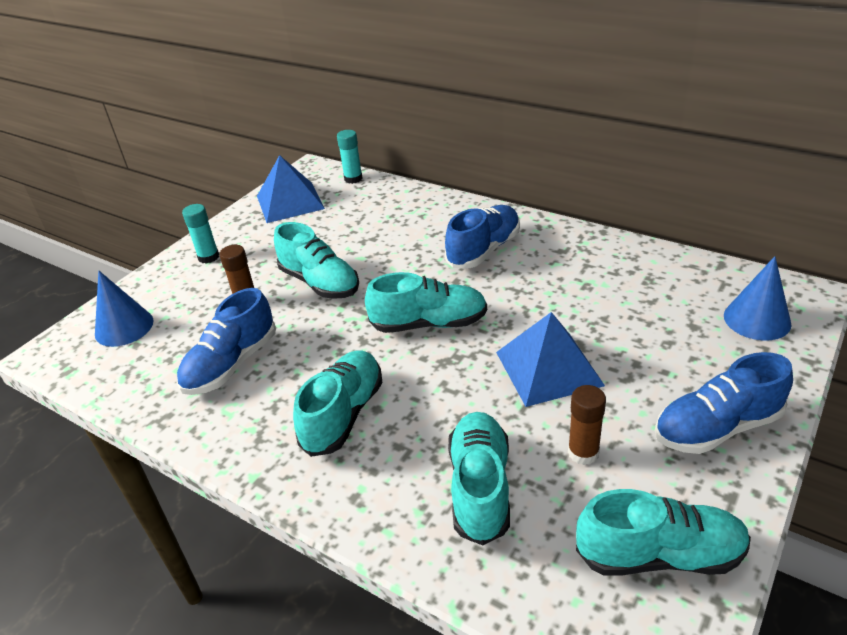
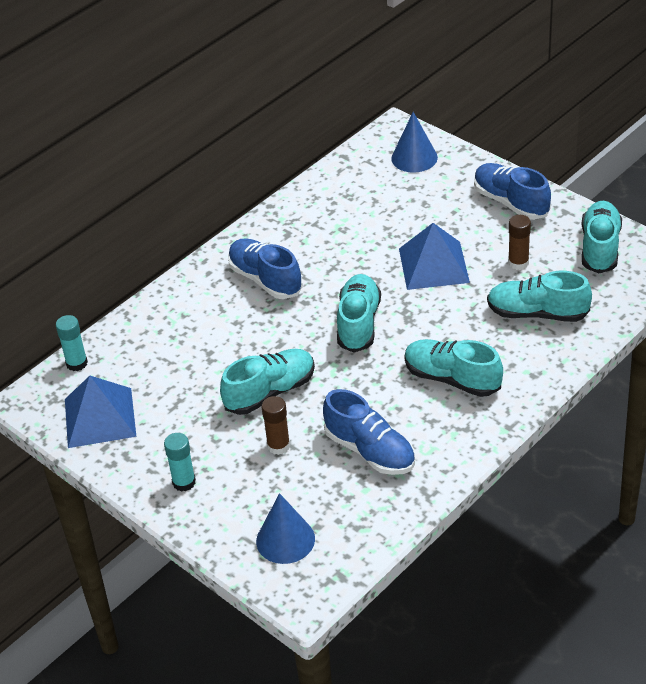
camera: 80 degrees left, 5 degrees up
blue shoe [655,352,793,454] -> blue shoe turned 150 degrees clockwise [474,163,551,220]

